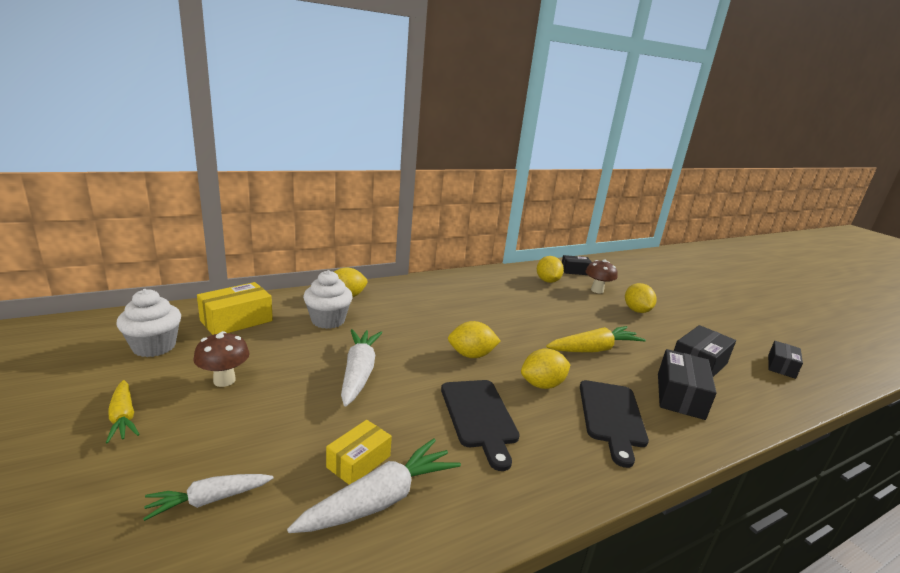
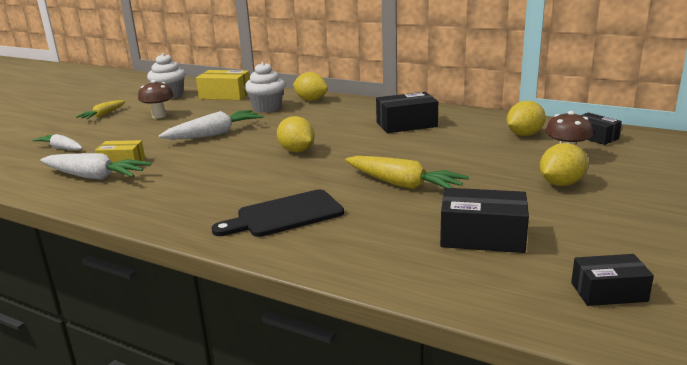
camera: 60 degrees right, 0 degrees up
black cutting board [441,380,520,471] -> none
yellow lemon [521,348,570,389] -> none
black box [658,349,717,420] -> black box moved to [376,92,438,133]

